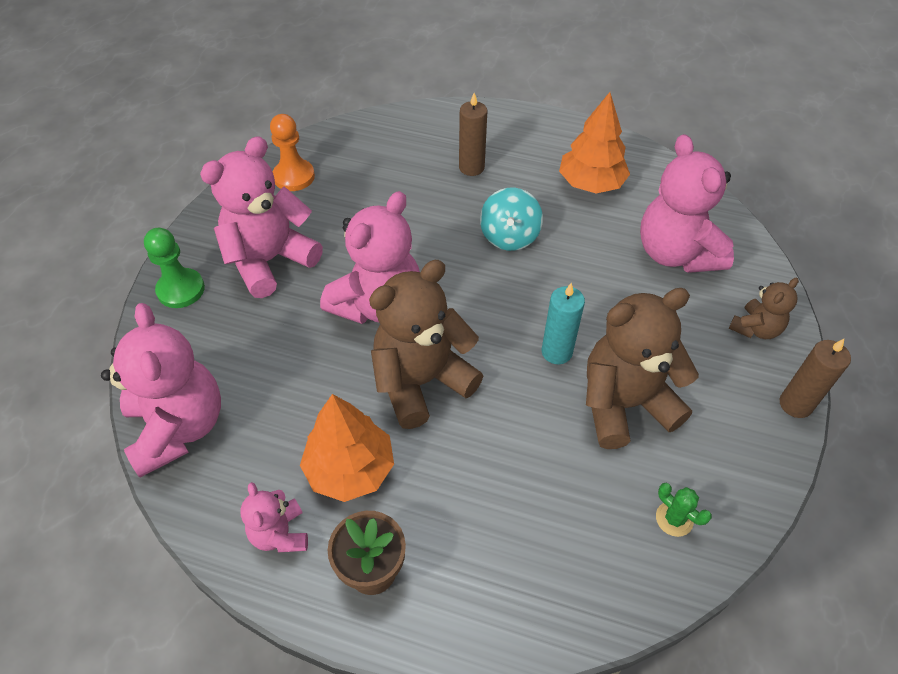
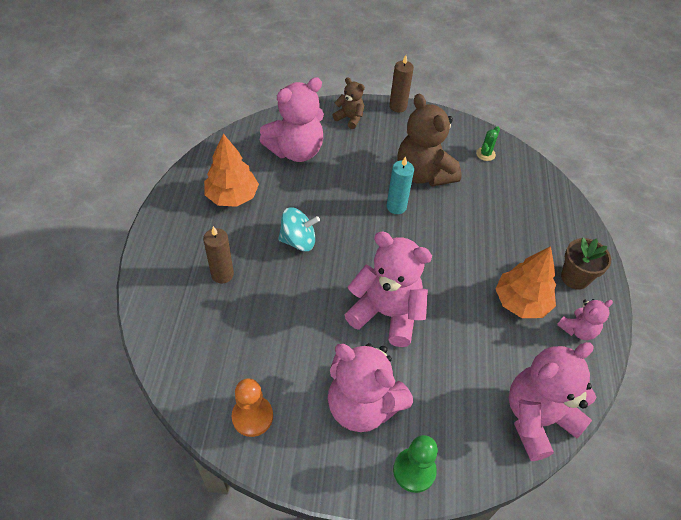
camera: 105 degrees left, 0 degrees up
brown teddy bear [369,260,483,429] -> none

